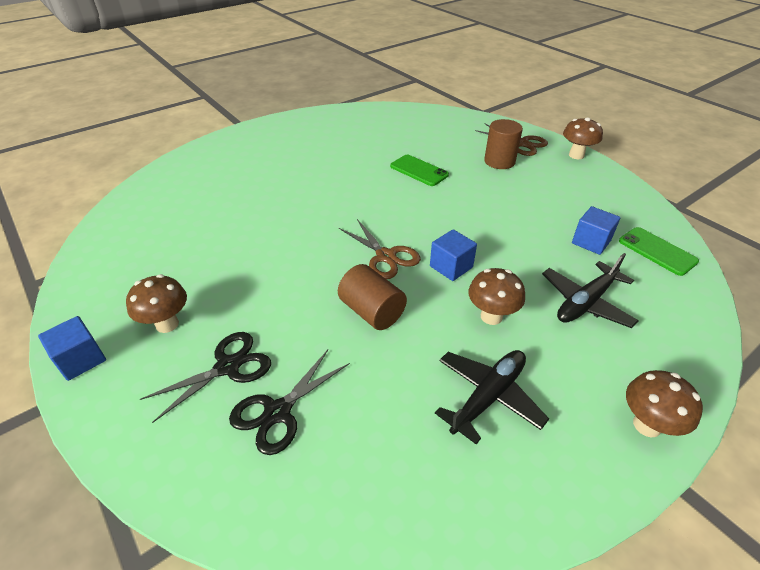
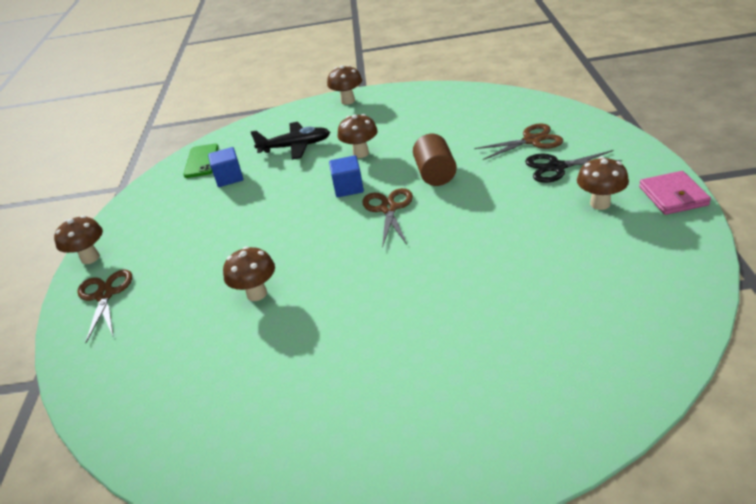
camera: 140 degrees left, 5 degrees down
blue cube [38,316,106,381] -> pink wallet [639,171,711,215]
black scissors [229,350,350,455] -> brown scissors [474,124,563,160]
green phone [390,155,449,186] -> brown mushroom [223,246,275,301]
black plane [435,350,549,444] -> none
brown cylinder [484,119,523,169] -> none

